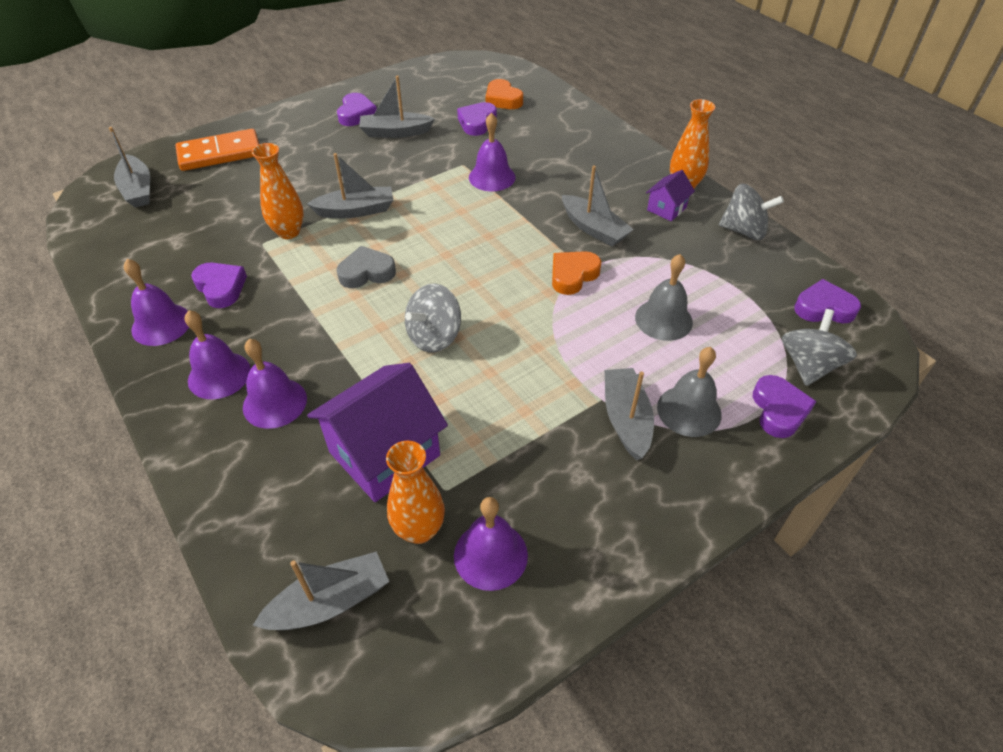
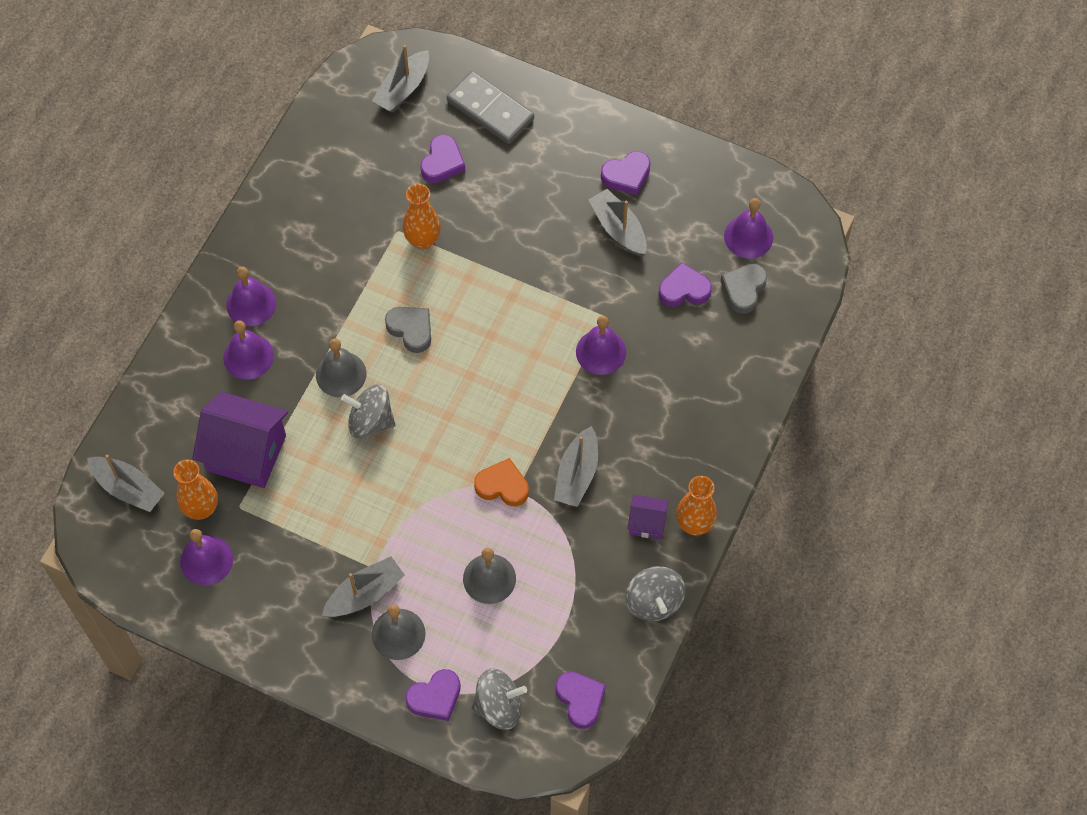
camera: 60 degrees right, 15 degrees up
purple bell [124,259,189,346] -> purple bell moved to [724,198,773,259]
orange domino [175,129,259,171] -> grey domino [447,71,534,144]
purple heart [191,263,247,308] -> purple heart moved to [420,134,465,183]
grey boat [307,153,393,218] -> none
orange heart [486,79,523,109] -> grey heart [721,264,767,314]
none -> grey bell [316,338,367,397]

